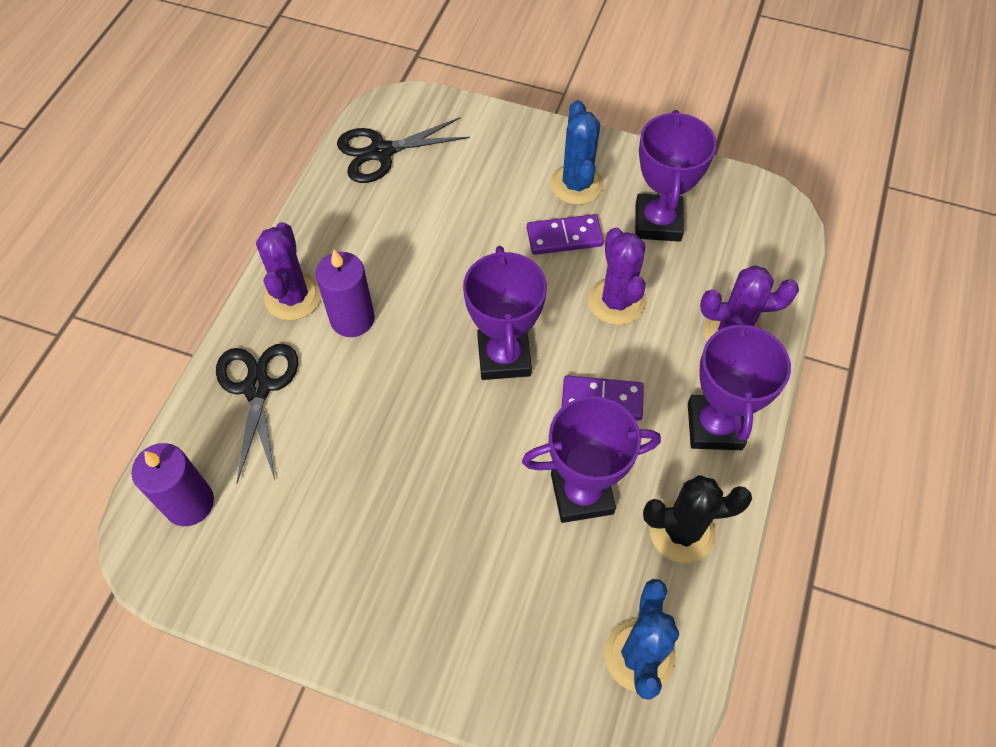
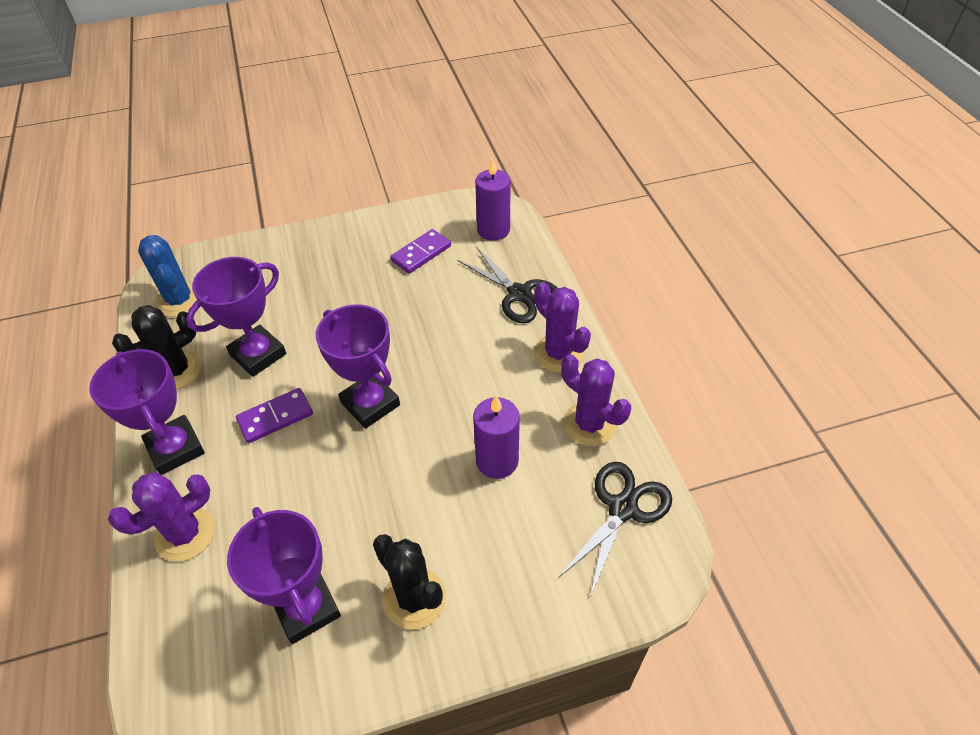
camera: 145 degrees right, 10 degrees down
purple candle [316,250,375,337] -> purple candle moved to [473,396,520,479]
purple domino [527,214,604,255] -> purple domino moved to [390,229,451,274]
blue cactus [550,100,604,205] -> black cactus [373,534,446,630]
purple cactus [588,227,646,325] -> purple cactus moved to [561,354,631,446]

